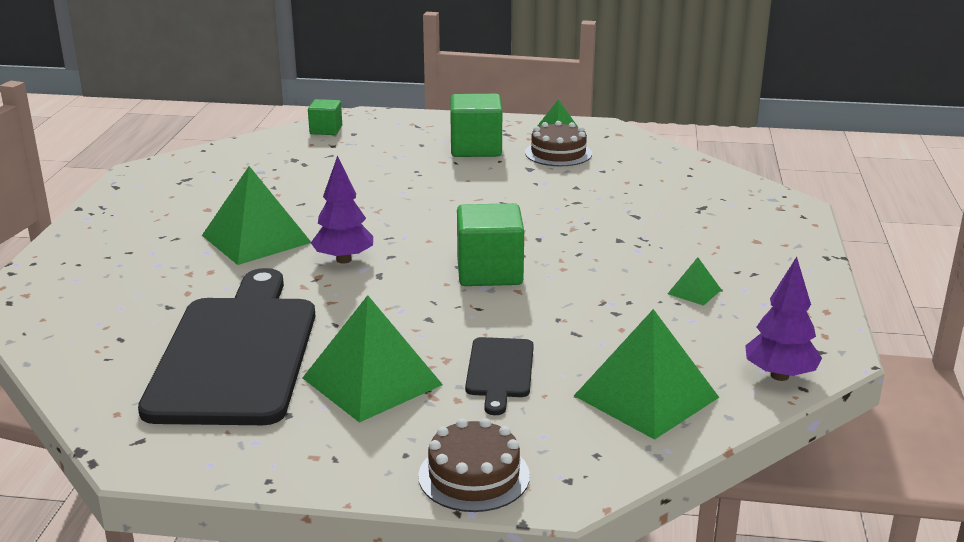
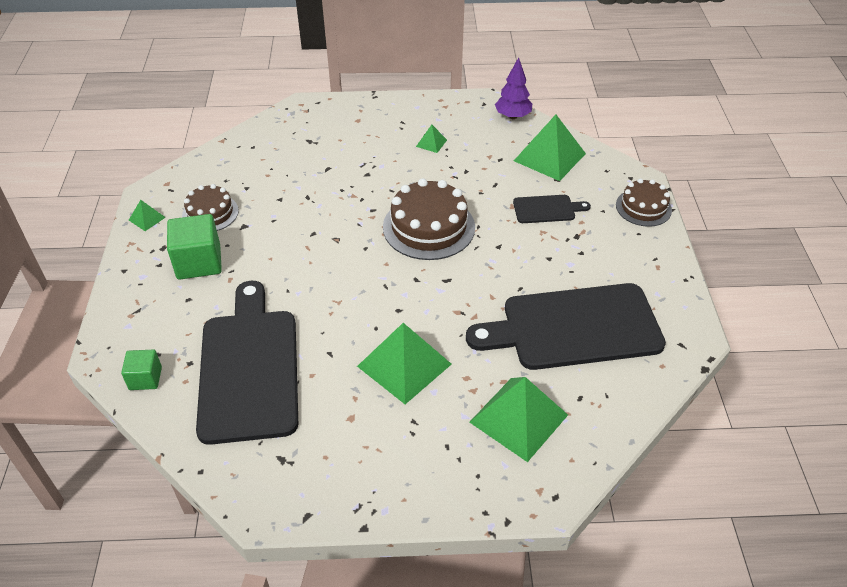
camera: 100 degrees left, 20 degrees up
green pyramid [303,295,443,423] -> green pyramid moved to [470,377,568,462]
purple tree [311,155,373,264] -> none
green cube [457,203,524,286] -> brown cake [383,178,475,260]
none -> black cutting board [196,281,298,445]

